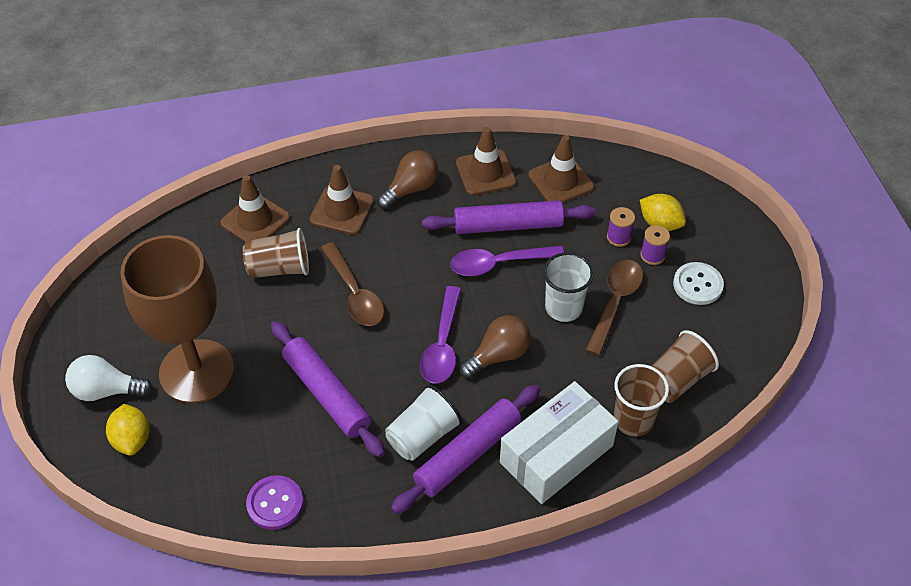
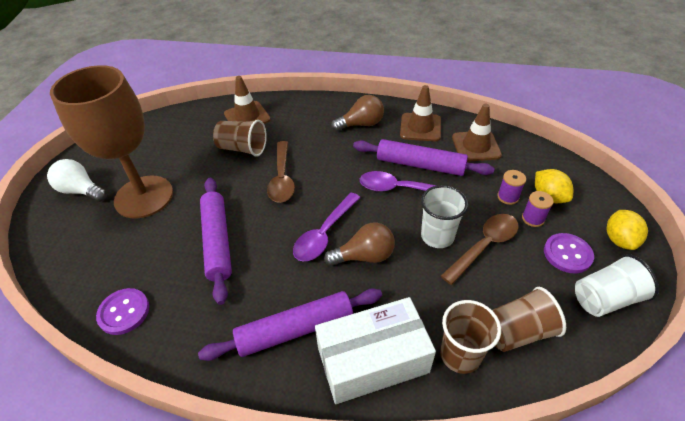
camera: 25 degrees right, 5 degrees down
yellow lemon [106,404,149,456] -> yellow lemon moved to [607,210,648,250]
brown traffic cone [310,165,374,235] -> none
white cup [385,385,463,461] -> white cup moved to [575,254,659,317]
white button [673,262,724,305] -> purple button [544,233,594,273]

